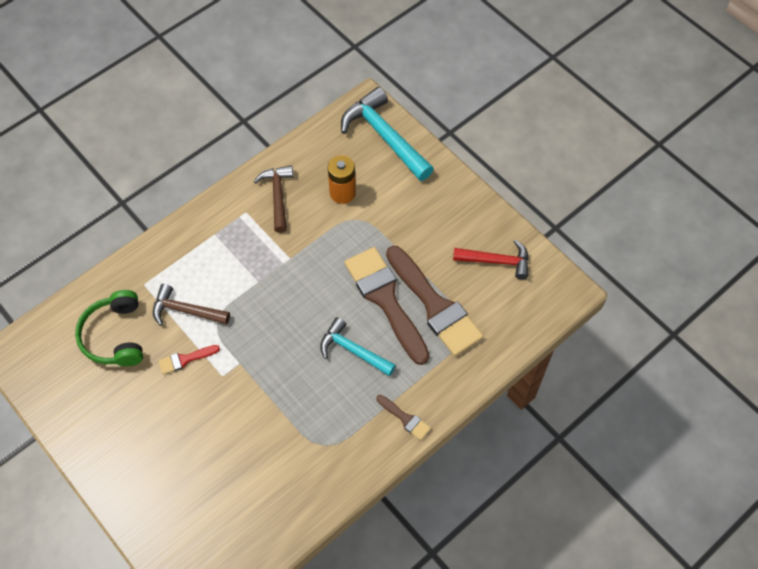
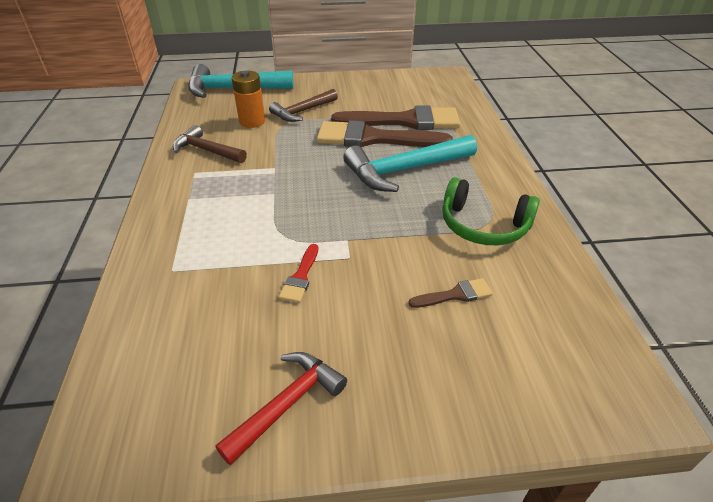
camera: 55 degrees left, 20 degrees down
green headphones [75,290,143,366] -> green headphones moved to [442,177,540,245]
brown hammer [153,284,230,326] -> brown hammer moved to [269,89,338,122]
turquoise hammer [320,317,396,376] -> turquoise hammer [343,135,477,192], size x1.58
brown brush [377,395,431,441] -> brown brush moved to [408,278,493,308]
red hammer [453,240,529,280] -> red hammer moved to [215,352,347,465]

